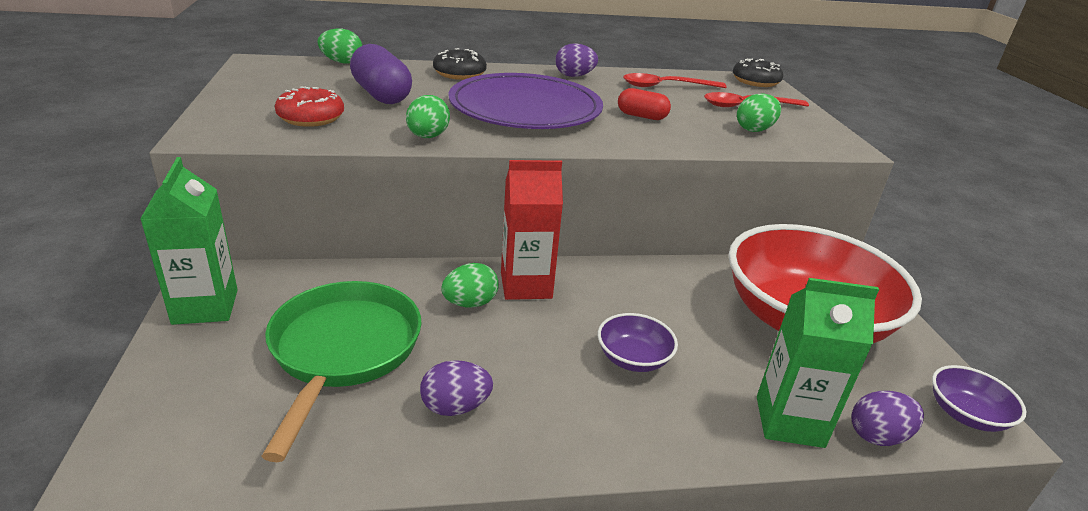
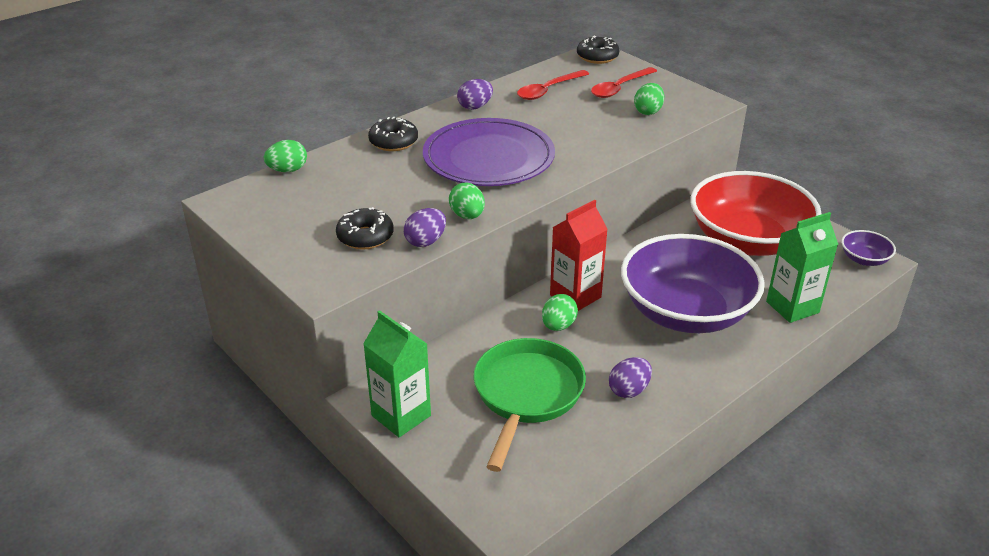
camera: 30 degrees left, 5 degrees up
green pan [261,281,422,462] -> green pan turned 45 degrees clockwise [474,338,586,472]
red donut [275,86,344,127] -> black donut [336,207,394,250]
purple capsule [350,44,412,104] -> none
purple bowl [598,313,678,372] -> purple bowl [621,234,765,333], size x2.48
red capsule [618,88,671,120] -> none
purple egg [851,391,924,446] -> purple egg moved to [404,208,446,247]

